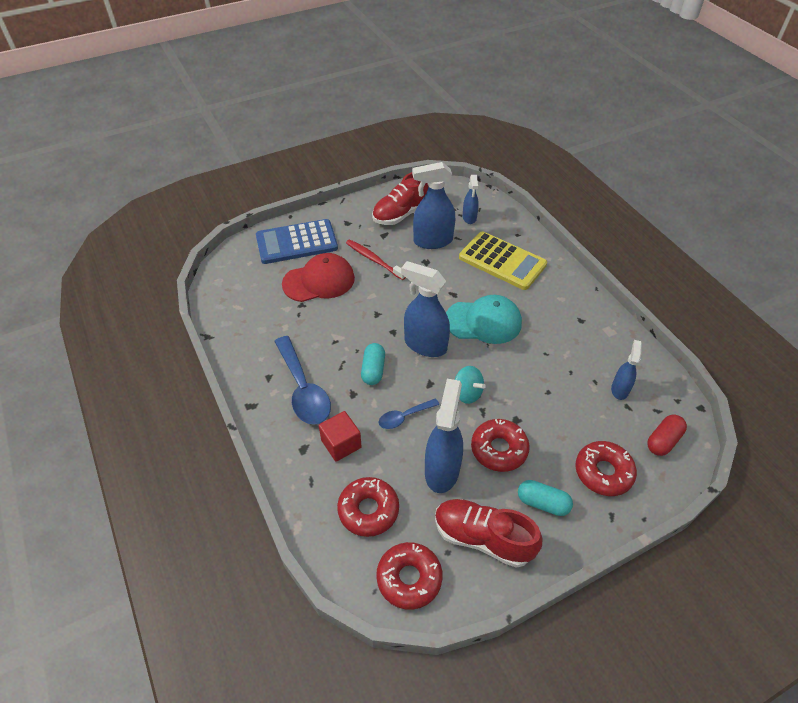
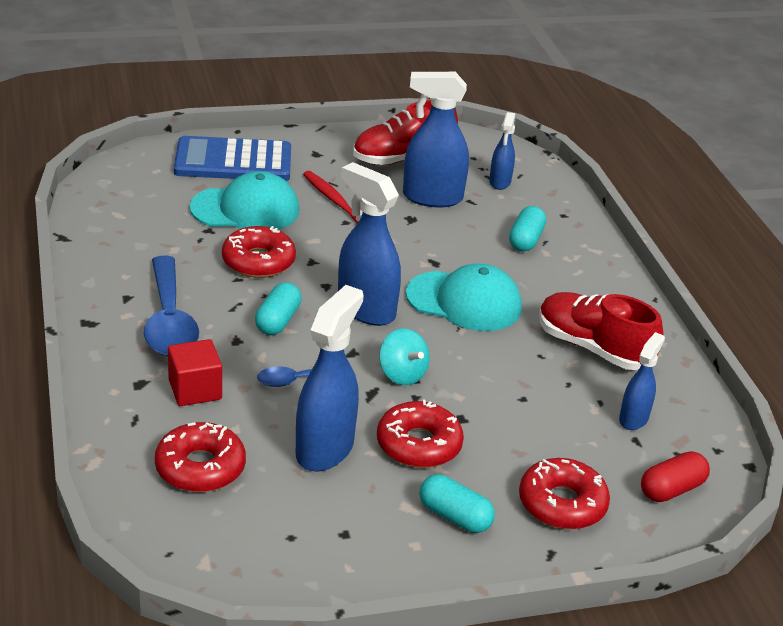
camera: 10 degrees right, 15 degrees down
red cap [282,253,355,302] -> turquoise cap [190,171,299,229]
red donut [376,542,443,610] -> red donut moved to [222,226,296,278]
red shoe [435,499,542,568] -> red shoe moved to [539,292,663,370]
yellow calculator [459,231,547,290] -> turquoise capsule [509,206,546,252]

